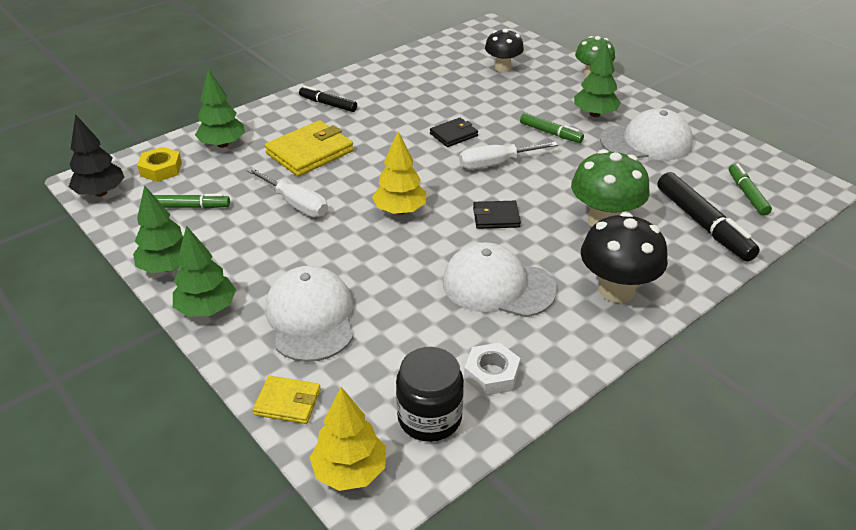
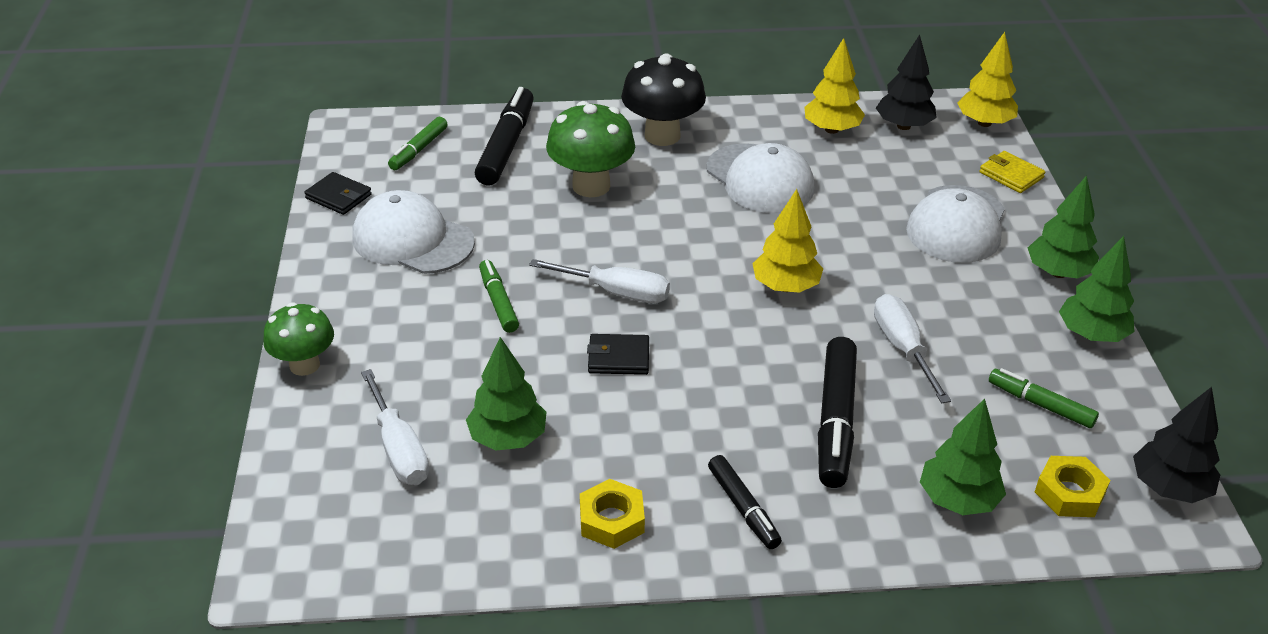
camera: 145 degrees left, 0 degrees up
yellow wallet [265,120,354,177] -> black marker [818,337,857,488]
black jar [396,347,464,442] -> black tree [876,34,937,130]
white nut [464,343,520,396] -> yellow tree [804,38,865,134]
black wallet [473,201,521,229] -> black wallet moved to [304,172,372,215]
black mushroom [485,29,524,72] -> white screwdriver [361,369,429,485]
green tree [574,41,621,117] -> green tree moved to [466,337,546,451]
none -> yellow nut [580,479,645,549]

